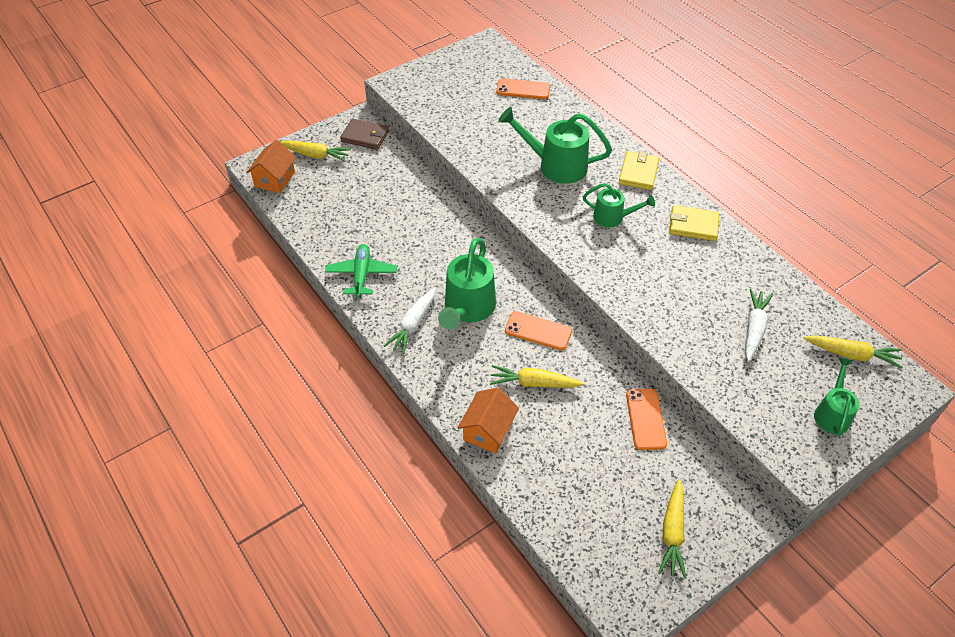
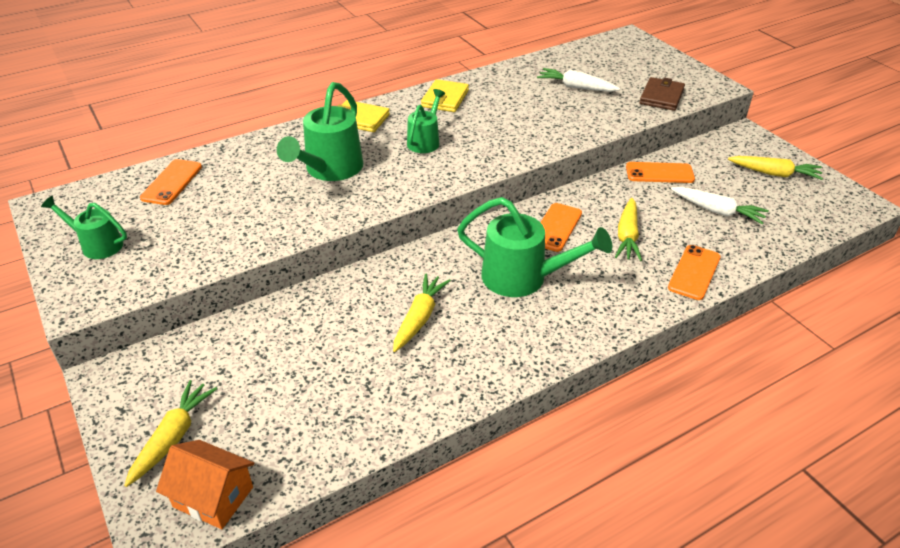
camera: 85 degrees left, 10 degrees down
green plane [325,244,397,298] -> none
brown wallet [340,119,389,150] -> brown wallet moved to [640,77,685,111]
white carrot [384,287,436,354] -> white carrot moved to [671,187,769,224]
orange house [458,388,519,453] -> orange phone [668,245,721,300]
yellow carrot [804,335,903,369] -> yellow carrot moved to [393,273,451,352]
green watering can [814,357,859,436] -> green watering can moved to [41,196,127,259]

